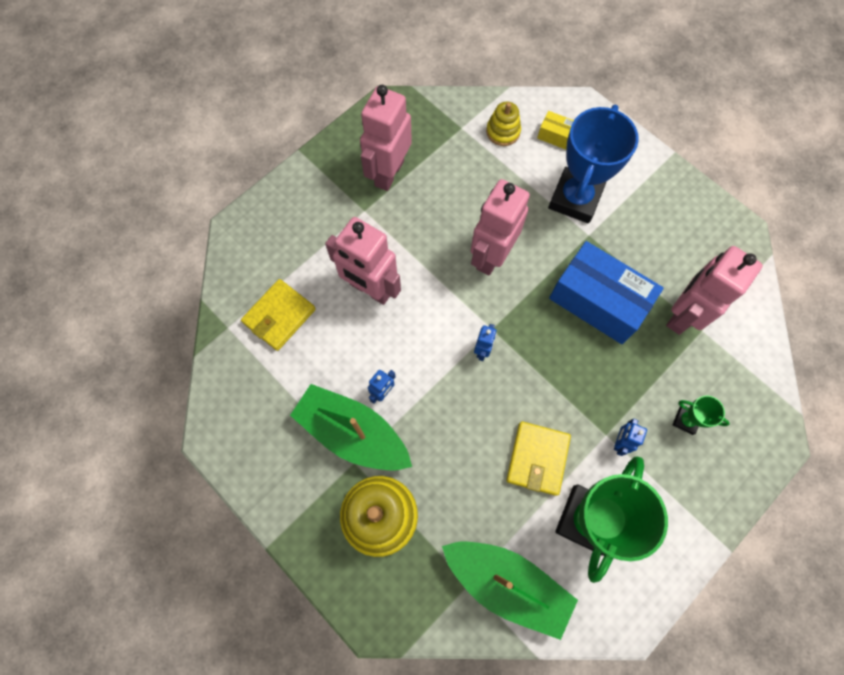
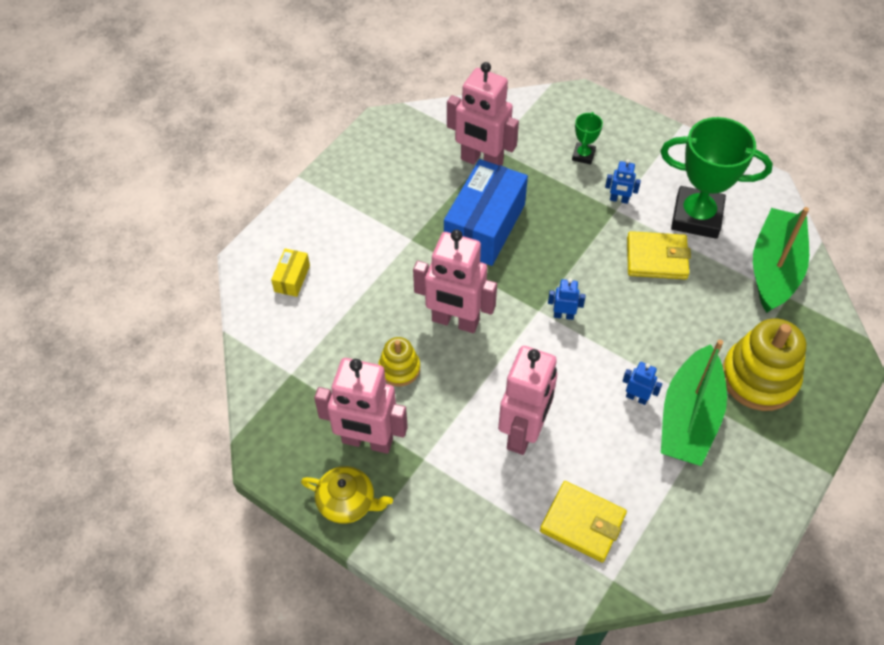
camera: 100 degrees left, 15 degrees down
yellow stacking toy [486,102,521,146] -> yellow stacking toy moved to [378,337,420,386]
blue trophy [548,105,639,223] -> none
none -> yellow teapot [301,466,393,524]

